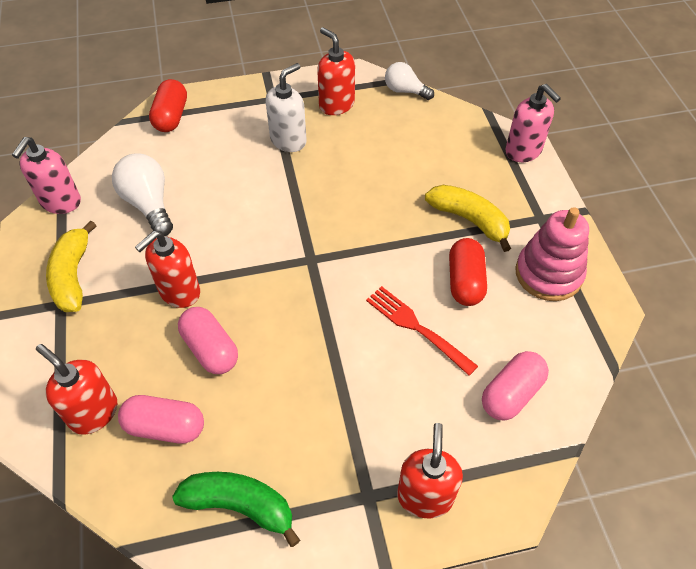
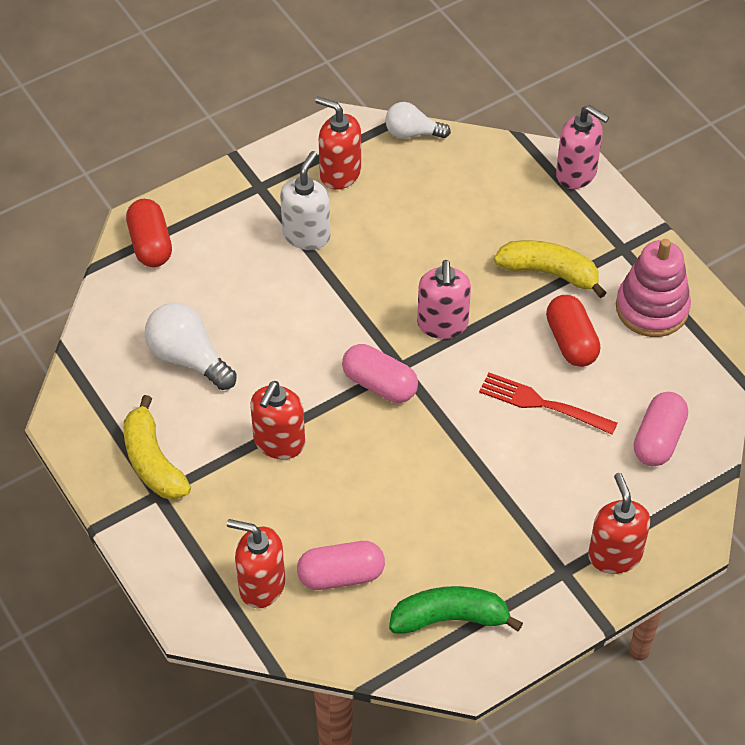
camera: 20 degrees left, 0 degrees up
pink soap dispenser [12,137,81,214] -> pink soap dispenser moved to [417,260,471,339]
pink capsule [178,307,238,374] -> pink capsule moved to [342,344,418,403]

